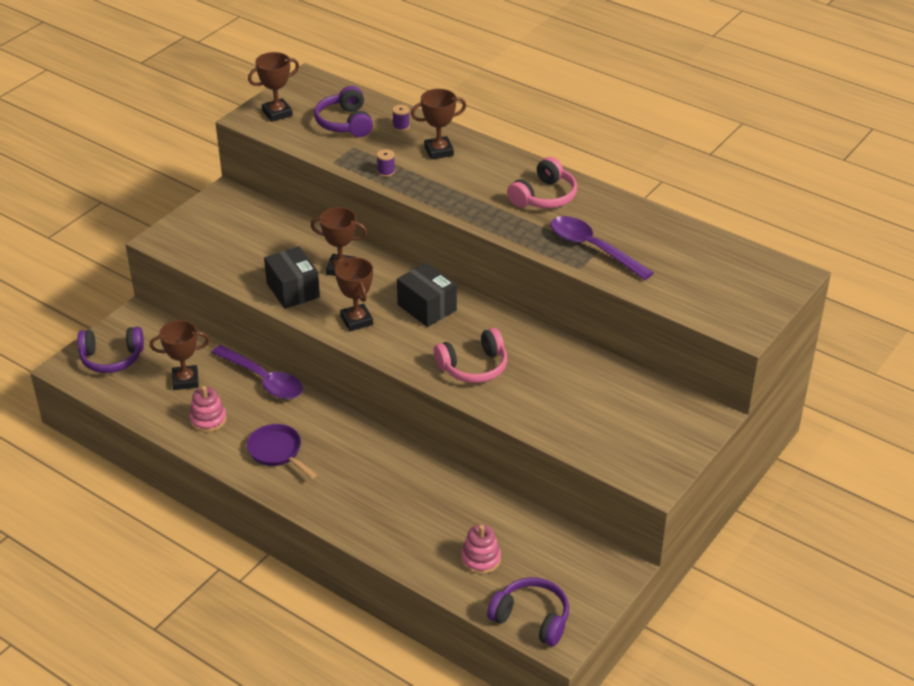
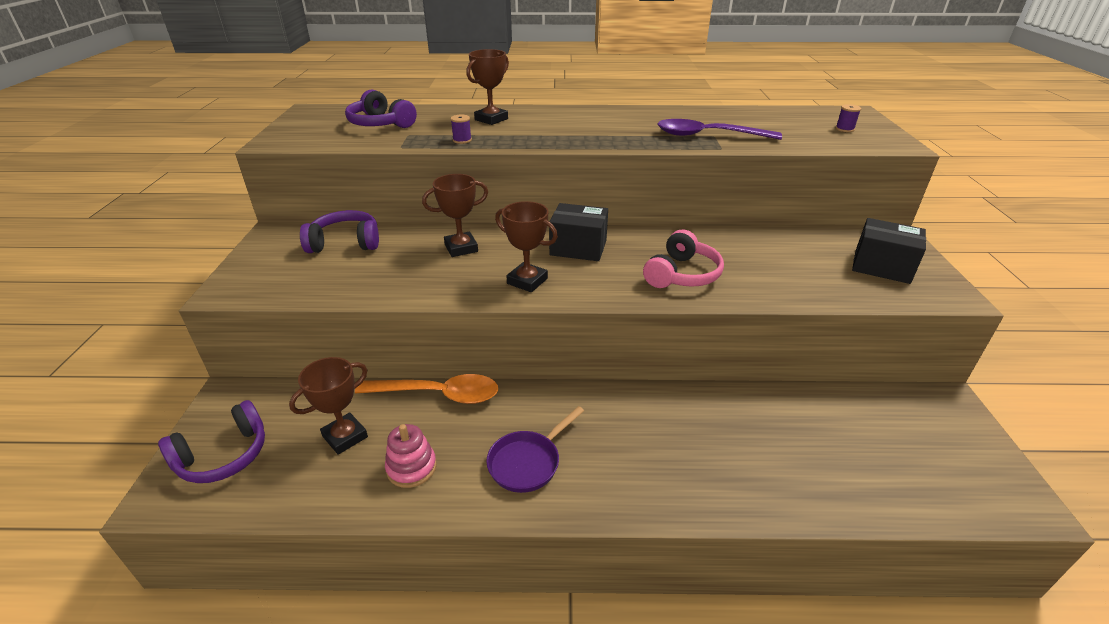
camera: 35 degrees left, 5 degrees down
purple spoon [212,345,303,399] -> orange spoon [355,374,498,404]
purple pan [247,424,317,479] -> purple pan turned 60 degrees counterclockwise [486,406,584,493]
brown trophy [248,52,299,122] -> none
black box [264,246,320,309] -> black box moved to [852,218,926,284]
purple spool [392,105,410,131] -> purple spool moved to [835,104,861,132]
pink stacking toy [461,525,501,574] -> none
purple headphones [487,577,569,646] -> purple headphones moved to [300,210,379,253]
pink headphones [507,157,577,208] -> none

